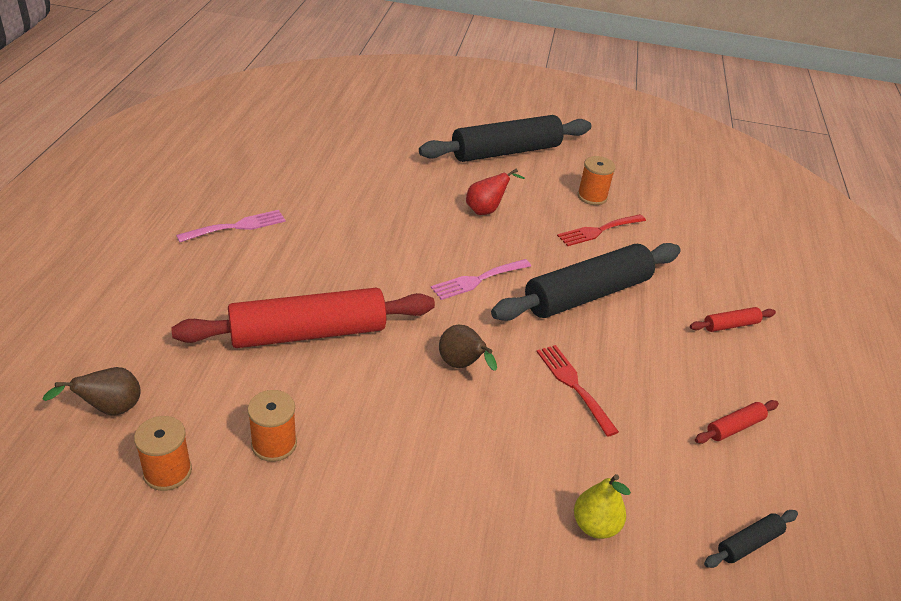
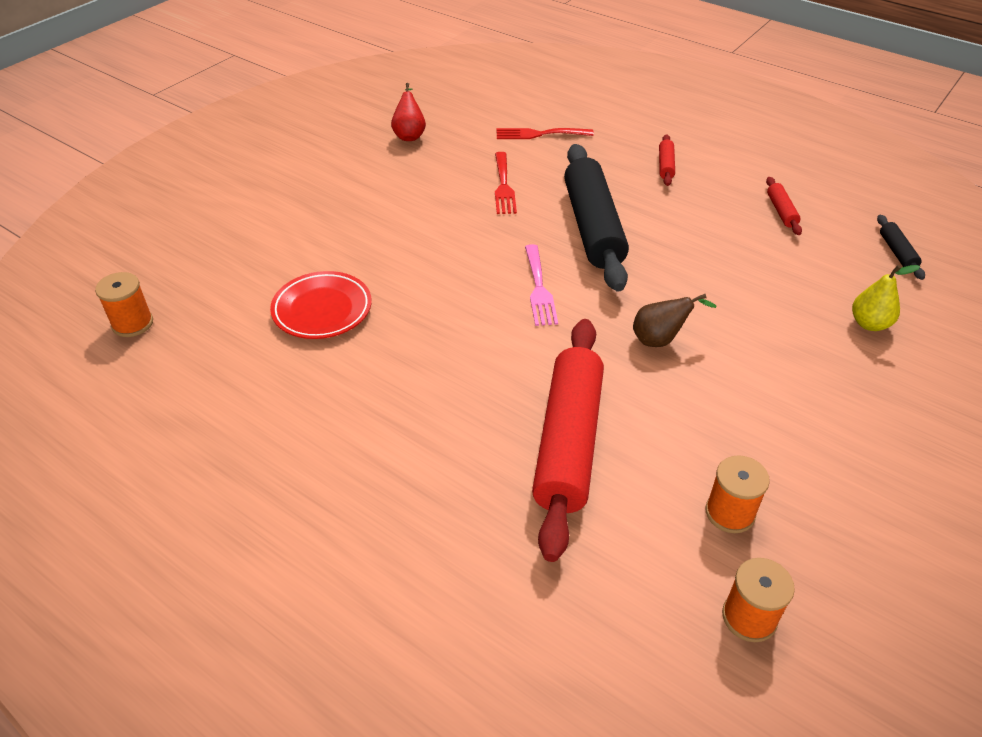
camera: 60 degrees left, 5 degrees up
brown pear [42,367,141,416] -> none
pink fork [176,210,286,242] -> none
black rolling pin [419,115,591,162] -> none
red pear [466,169,525,215] -> red pear moved to [391,83,426,141]
red fork [537,345,619,437] -> red fork moved to [497,128,594,139]
orange spool [577,156,616,205] -> orange spool moved to [95,272,153,337]
none -> red plate [270,271,372,339]

